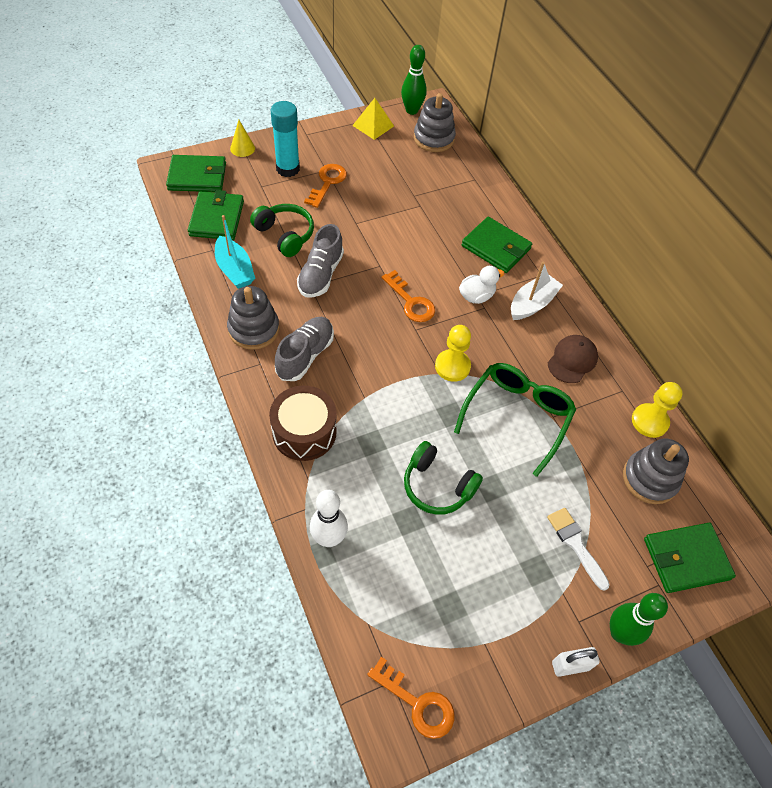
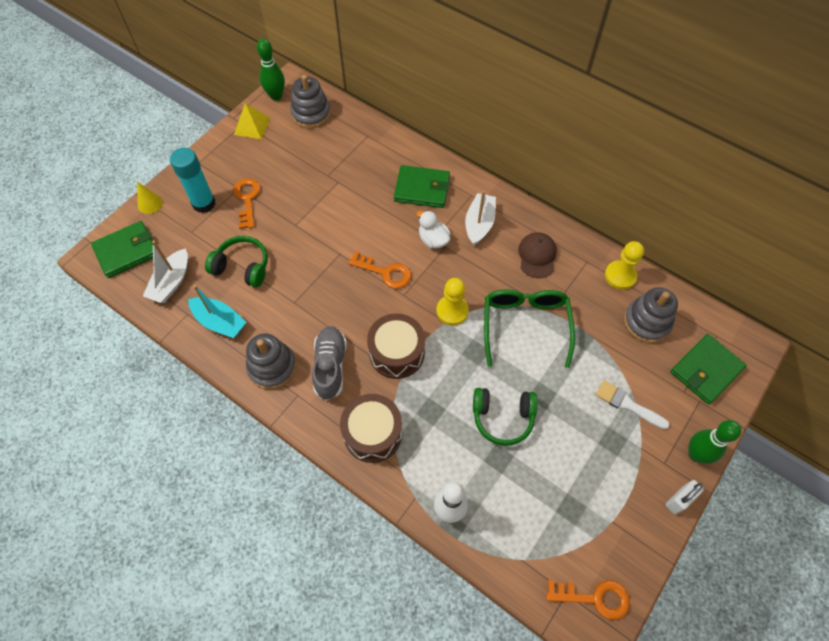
camera: 25 degrees left, 5 degrees up
green wallet [188,190,244,240] -> white boat [143,240,188,303]
grey shoe [297,224,344,298] -> none
white duck [459,266,505,304] -> white duck turned 75 degrees counterclockwise [417,211,451,248]
none -> brown drum [367,314,425,379]

